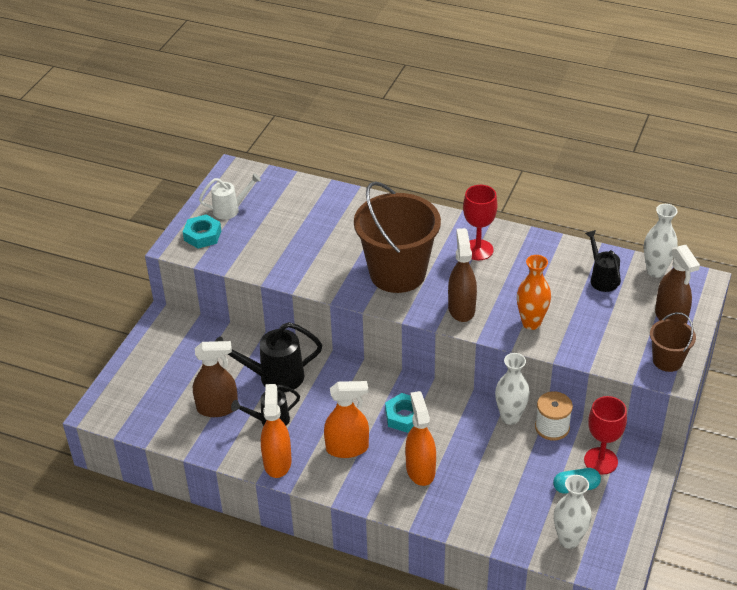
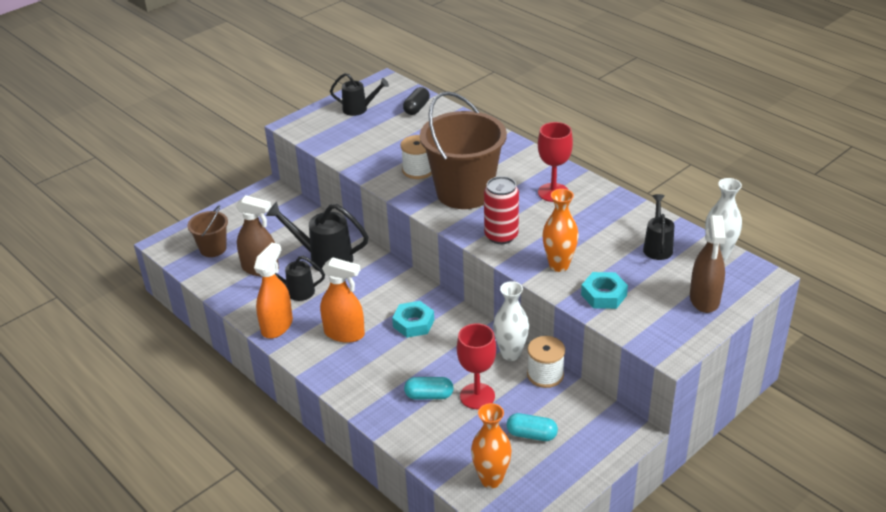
camera: 25 degrees right, 5 degrees down
turquoise nut [183,215,221,249] -> turquoise nut moved to [581,272,628,309]
white watering can [199,173,261,219] -> black watering can [330,73,389,116]
orange spray bottle [405,391,436,486] -> none
brown spray bottle [448,228,477,322] -> red can [484,176,519,244]
white vase [554,475,592,549] -> orange vase [471,403,512,488]
red goblet [584,396,627,474] -> red goblet moved to [457,323,496,409]
brown bucket [650,312,696,372] -> brown bucket moved to [188,206,228,257]
none -> white spool [401,135,432,179]
none -> black capsule [403,87,430,115]
none -> turquoise capsule [404,377,454,399]

